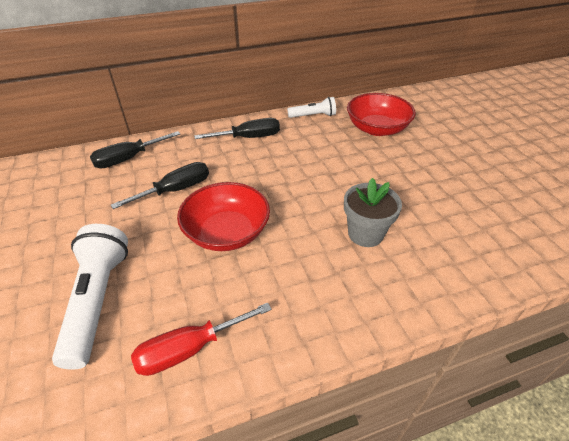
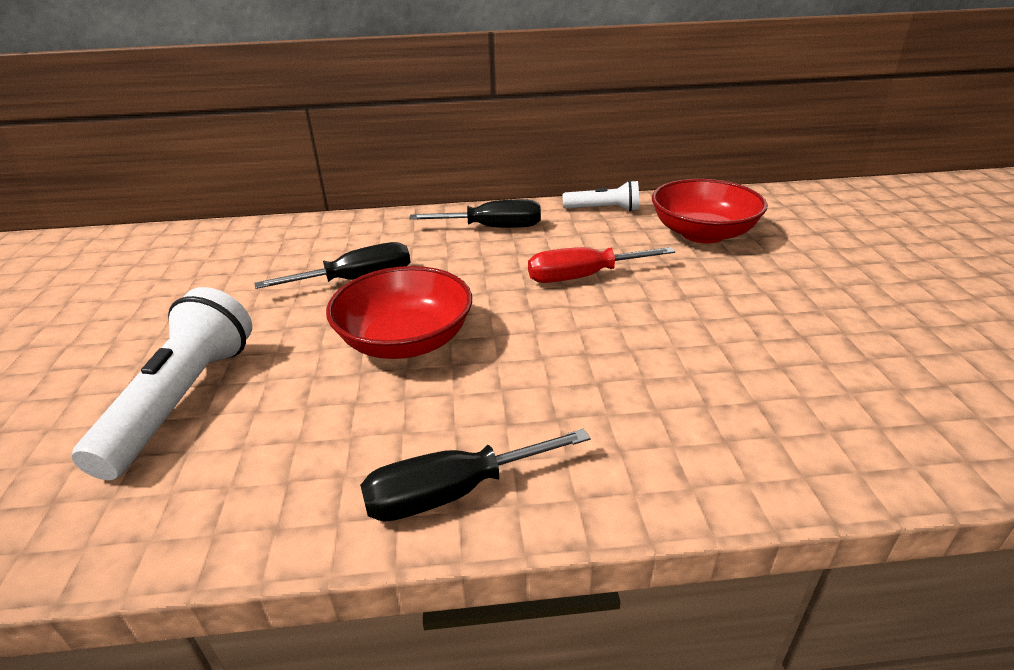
camera: 15 degrees right, 10 degrees down
black screwdriver [90,131,180,169] -> black screwdriver moved to [360,429,590,522]
red screwdriver [131,303,272,376] -> red screwdriver moved to [528,247,675,283]
grey flower pot [344,178,402,247] -> none

